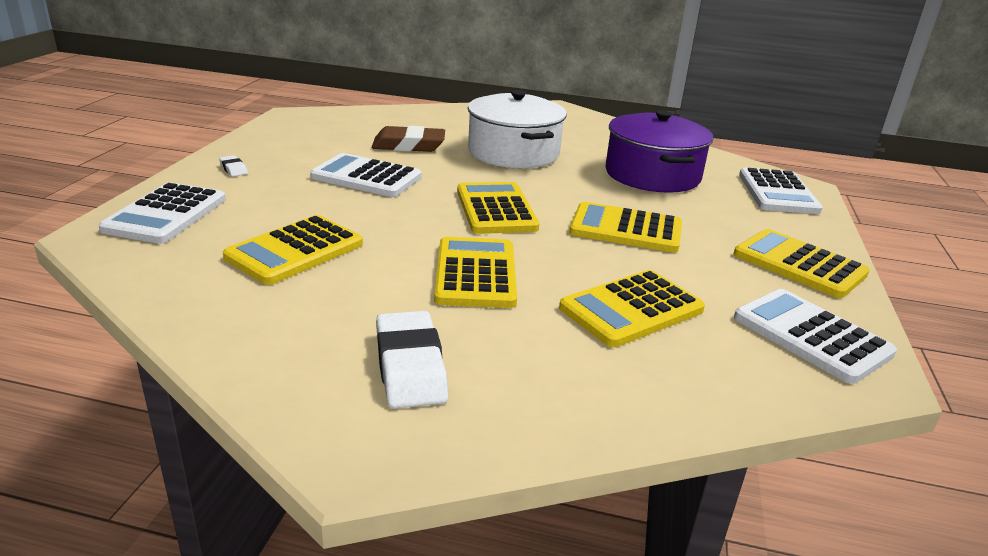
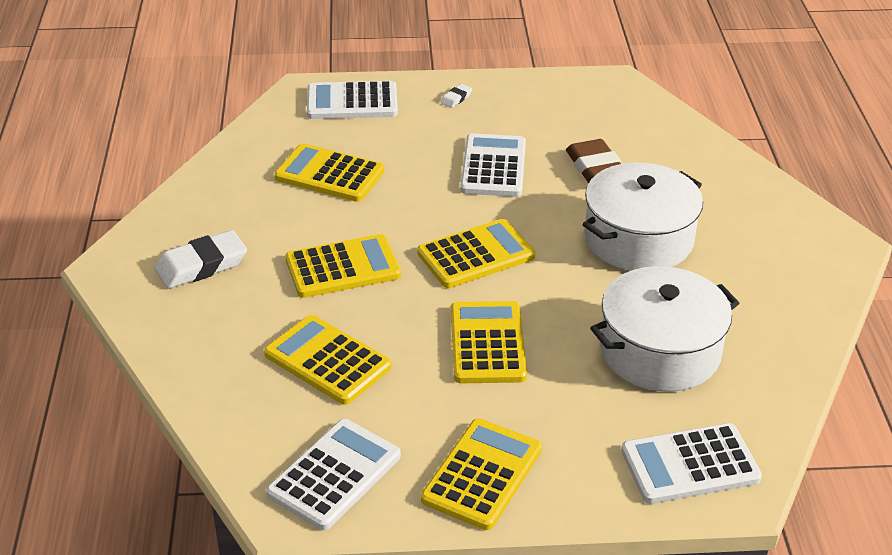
camera: 75 degrees right, 10 degrees up
purple pot [606,110,714,193] -> white pot [590,266,739,392]

